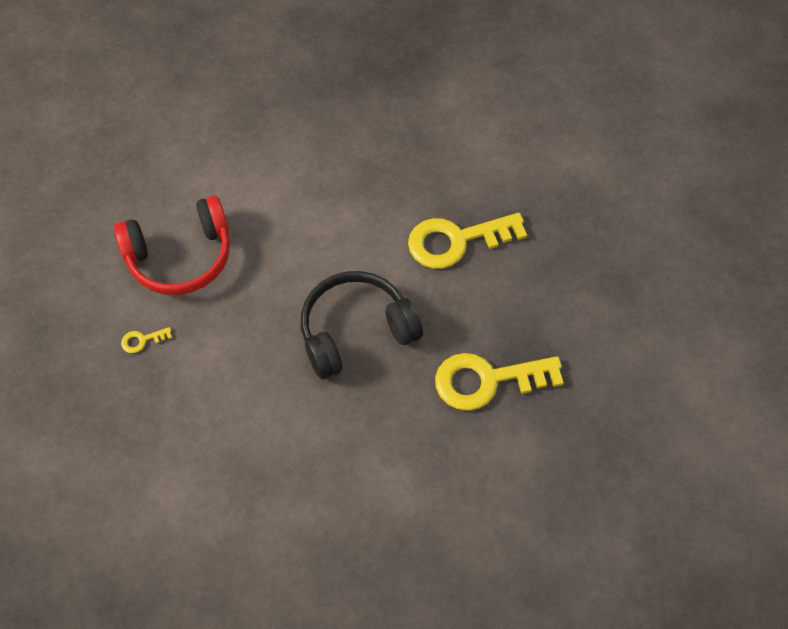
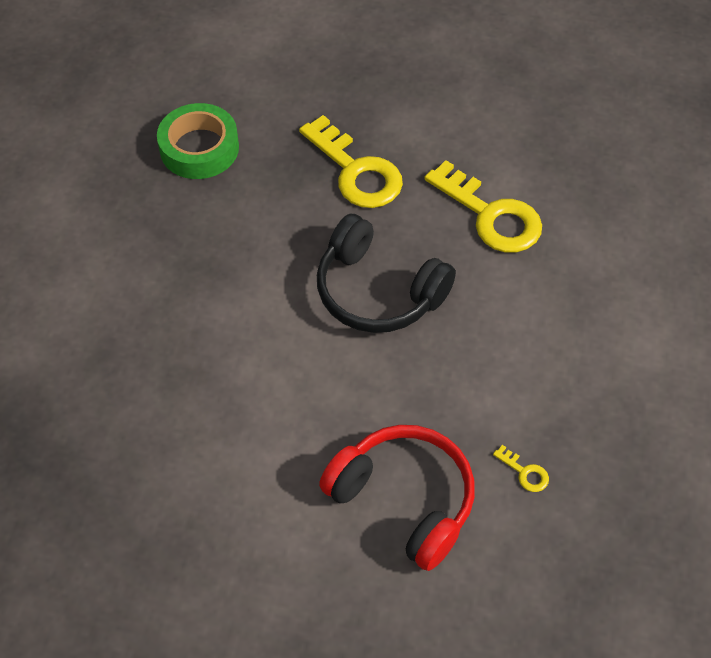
camera: 120 degrees left, 5 degrees down
yellow key [408,213,527,269] -> yellow key moved to [424,160,542,253]
none -> green tape [157,103,239,179]

